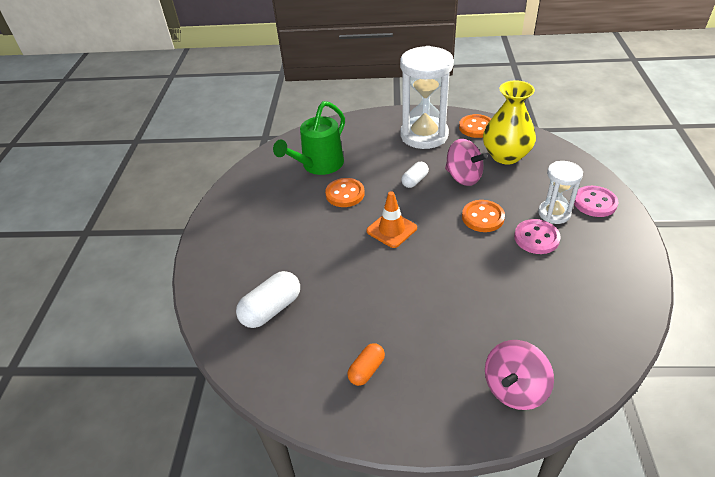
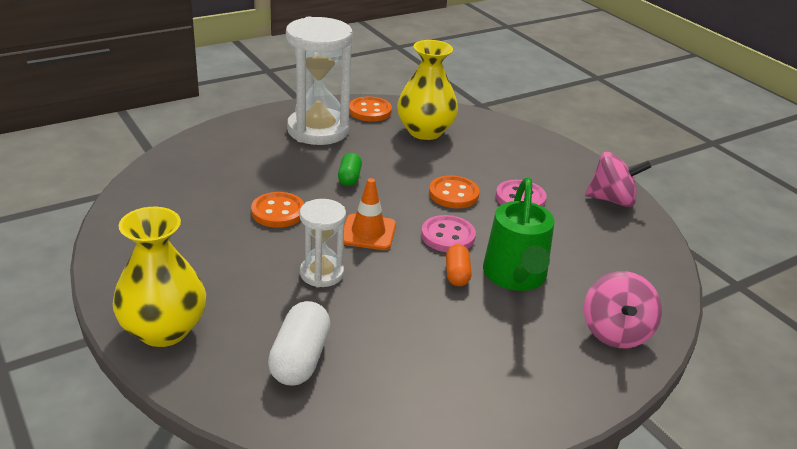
camera: 40 degrees left, 10 degrees down
green watering can [273,101,345,175] -> green watering can moved to [483,177,554,291]
orange capsule [347,343,385,386] -> orange capsule moved to [446,244,472,286]
white capsule [401,162,429,188] -> green capsule [338,153,362,186]
pink spinning top [445,139,488,186] -> pink spinning top moved to [585,152,651,207]
white hourglass [538,161,583,224] -> white hourglass moved to [300,199,346,287]
pink button [574,186,619,217] -> pink button moved to [421,215,476,252]
none -> yellow vase [113,207,206,347]

